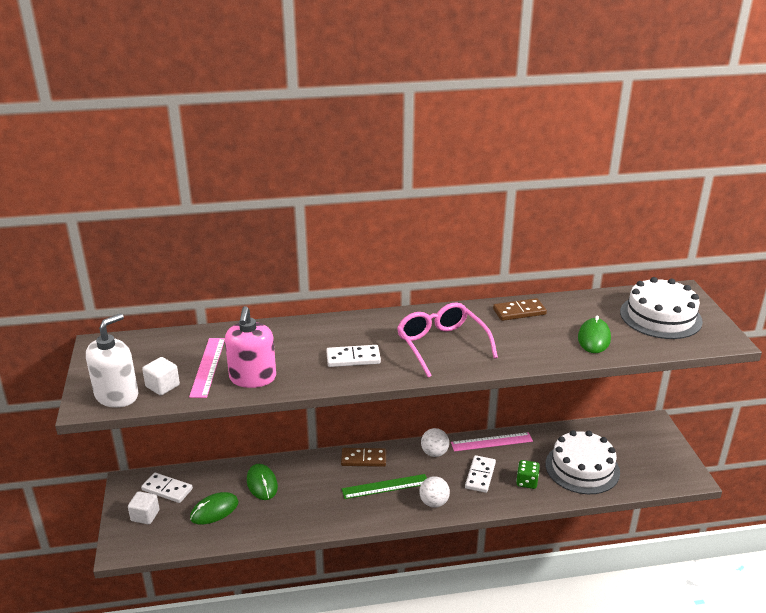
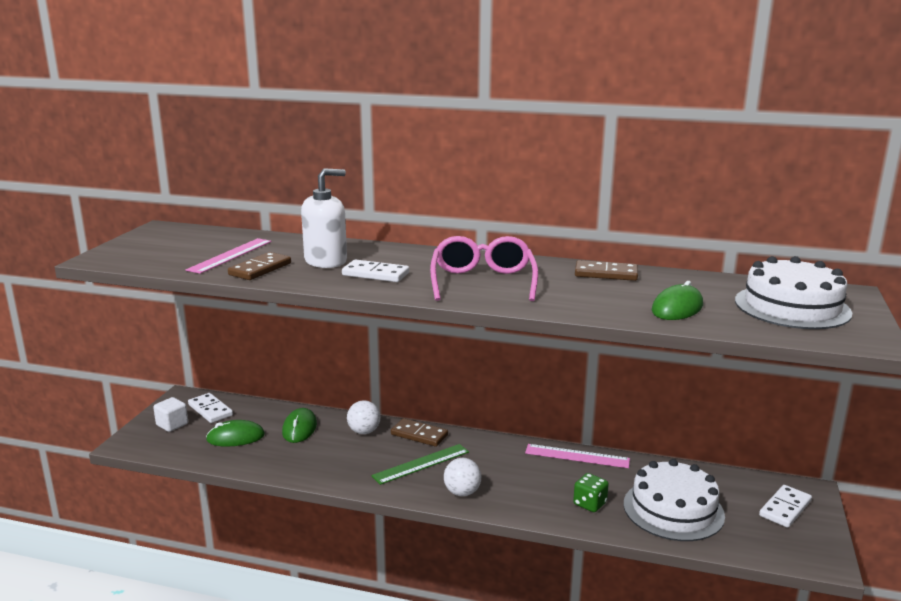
camera: 25 degrees right, 10 degrees down
white soap dispenser [86,313,138,408] -> white soap dispenser moved to [301,168,347,268]
white cube [142,357,180,395] -> none
pink soap dispenser [225,306,276,388] -> brown domino [228,252,291,280]
green ruler [342,474,427,499] -> green ruler turned 45 degrees counterclockwise [371,444,469,485]
white ball [421,428,449,457] -> white ball moved to [347,400,380,434]
white domino [465,455,496,493] -> white domino moved to [759,485,812,528]

